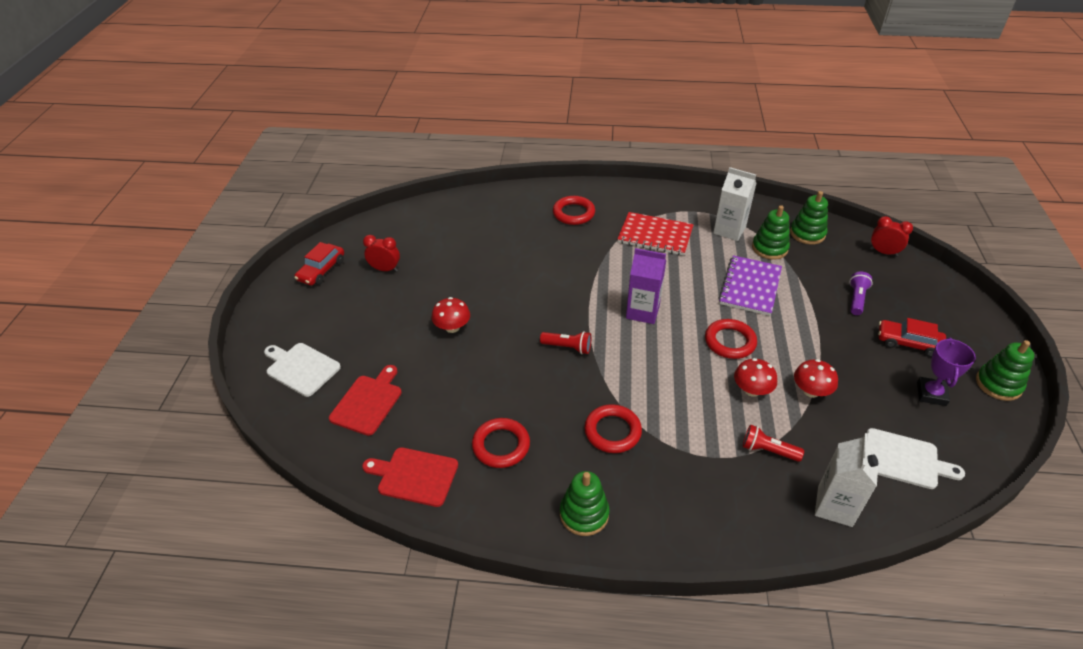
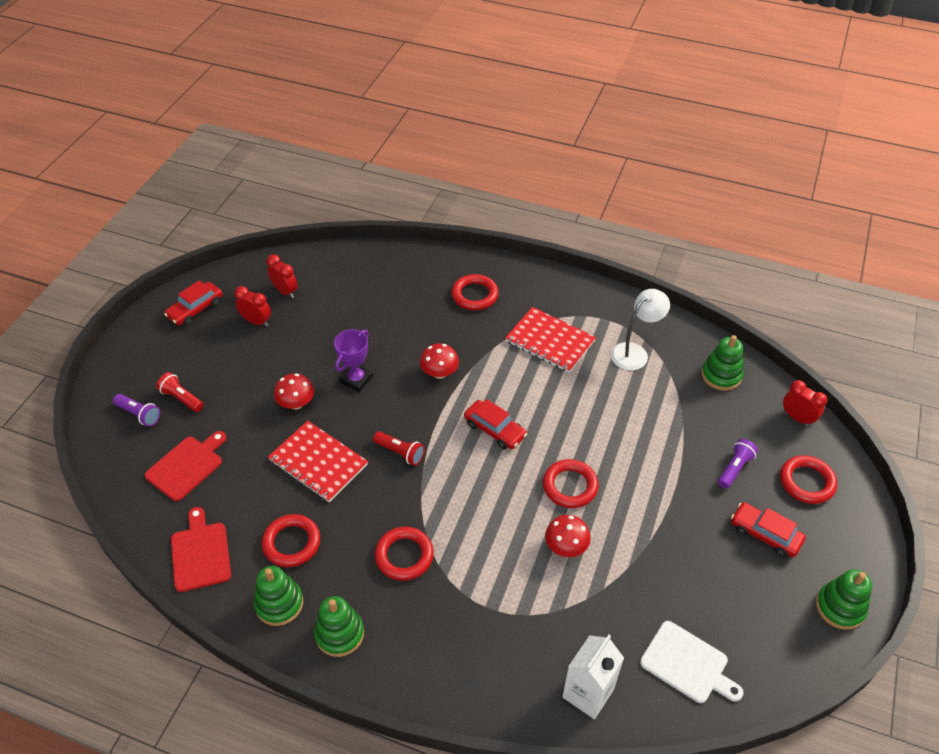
camera: 15 degrees right, 5 degrees up
white cutting board [264,343,341,397] -> purple flashlight [113,394,161,427]
red cutting board [362,447,458,507] -> red cutting board turned 45 degrees clockwise [171,507,231,592]
purple carton [626,248,666,324] -> red car [464,399,527,450]
white carton [713,167,756,241] -> white lamp [611,289,670,370]
purple notebook [718,255,782,316] -> none
red flashlight [743,424,804,462] -> red flashlight moved to [156,372,204,412]
green stacking toy [752,205,790,260] -> green stacking toy moved to [254,566,303,626]
red mushroom [794,359,838,398] -> red mushroom moved to [420,343,459,379]
purple trophy [917,338,976,406] -> purple trophy moved to [334,329,373,392]
none -> red clock [267,254,298,298]
none -> red notebook [268,421,368,502]
none -> red ring [780,455,837,504]

